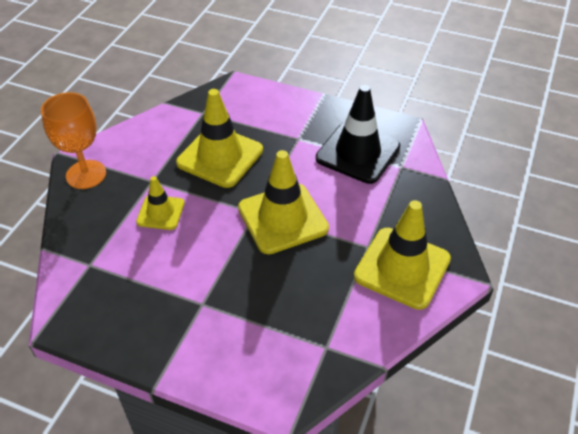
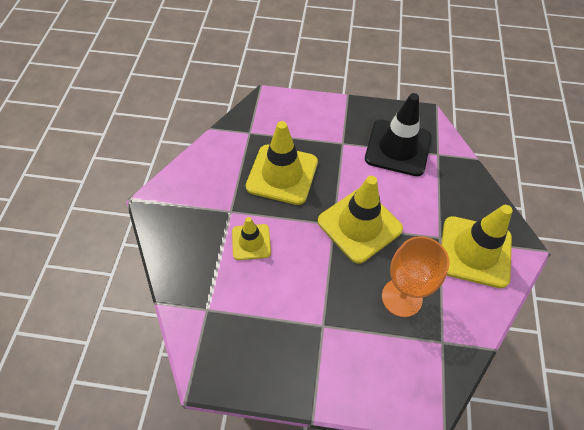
camera: 15 degrees left, 10 degrees up
orange goblet [41,92,106,189] -> orange goblet moved to [382,236,450,317]

